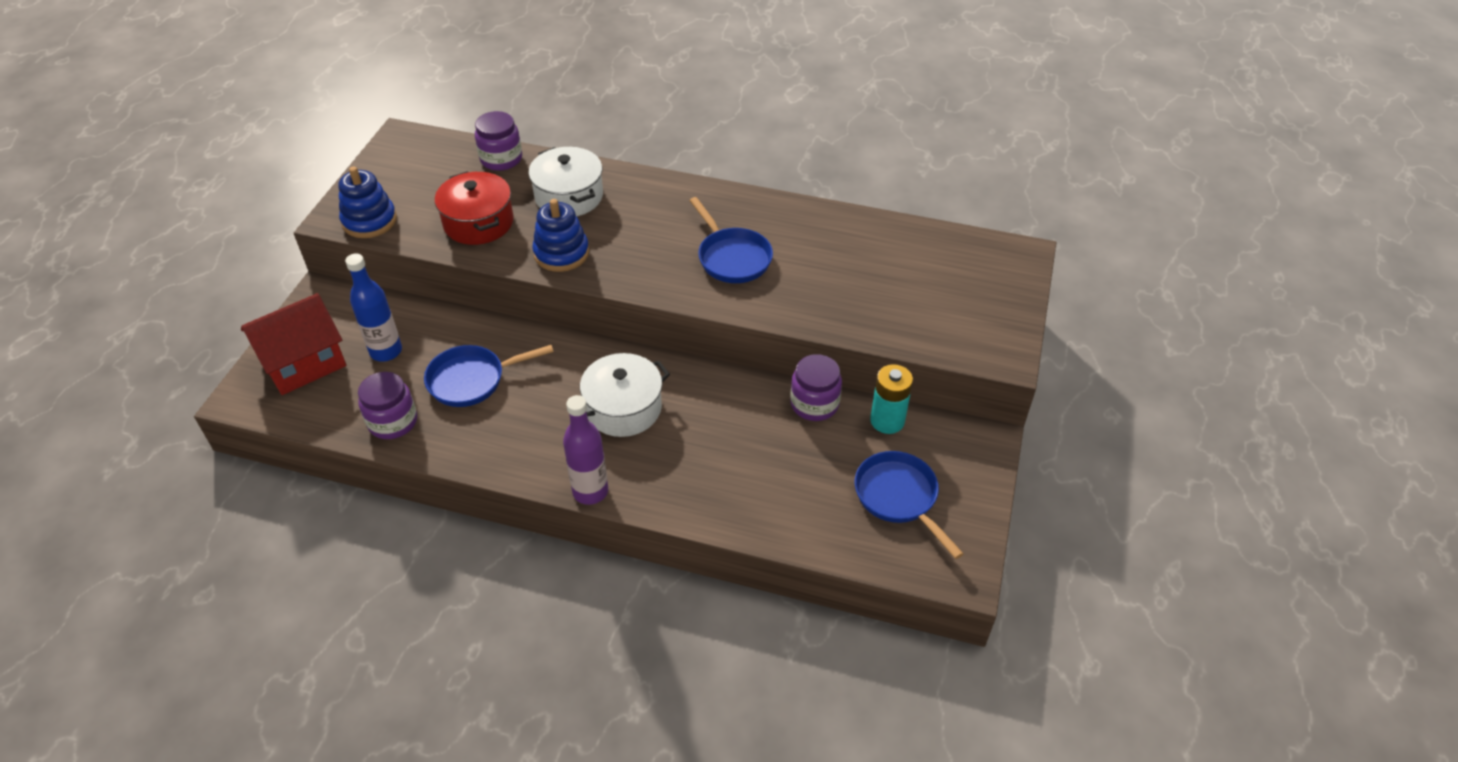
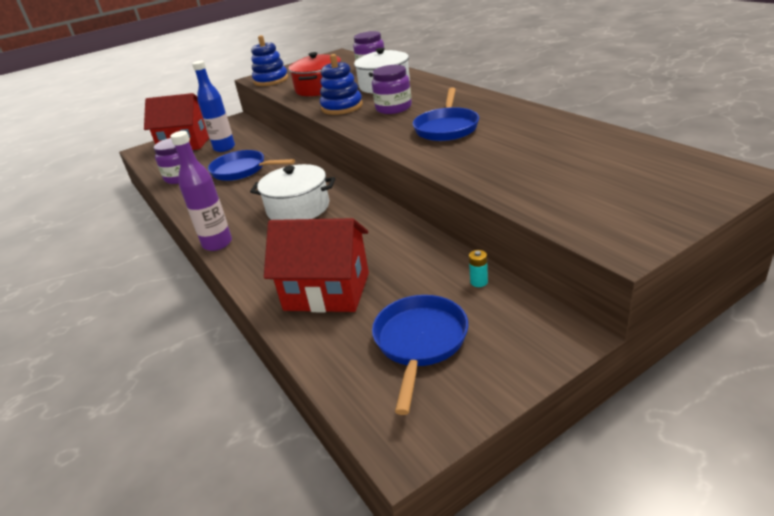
camera: 45 degrees right, 15 degrees down
purple jar [790,354,842,421] -> purple jar moved to [372,65,412,114]
turquoise battery [870,364,913,434] -> turquoise battery [469,250,488,287], size x0.46
none -> red house [264,218,369,313]

